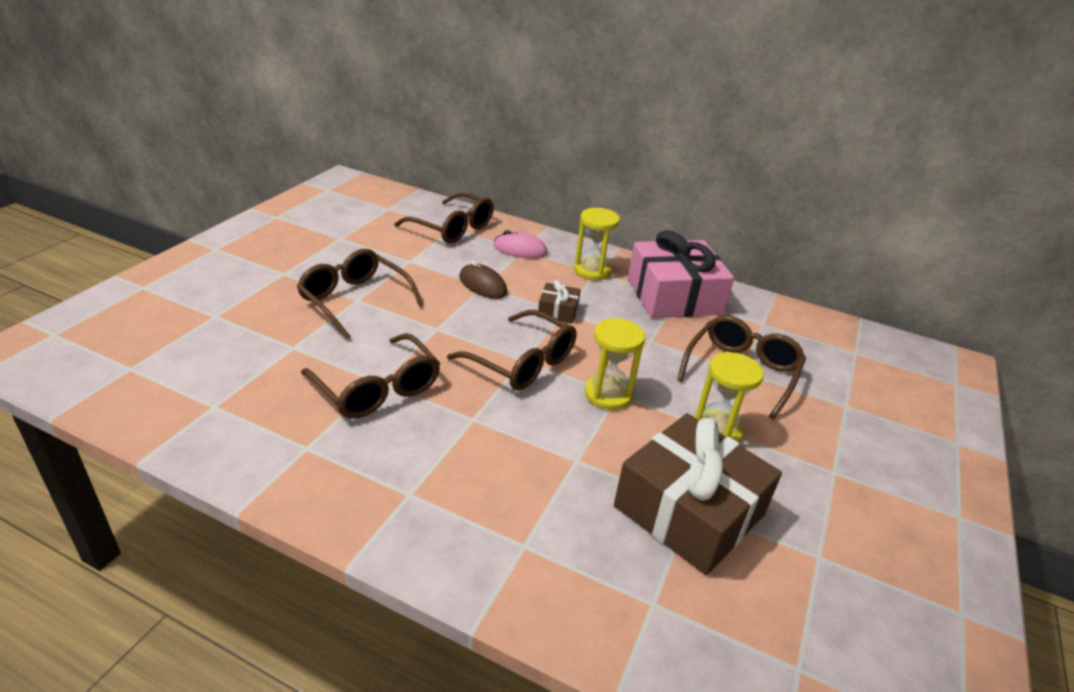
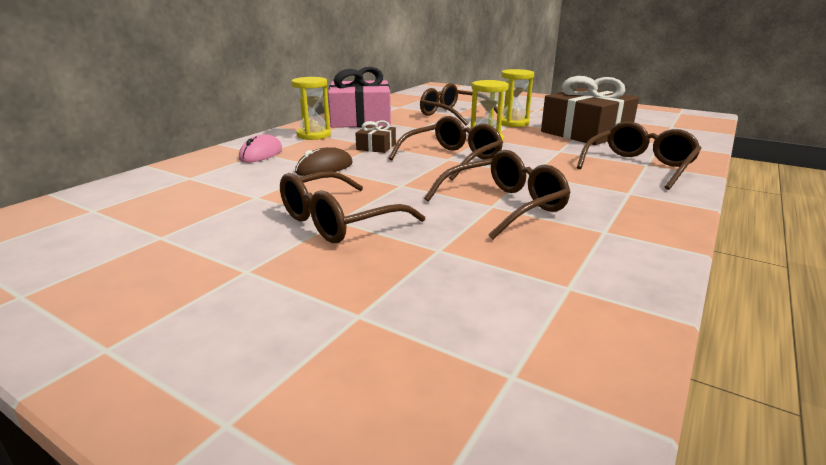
camera: 80 degrees left, 10 degrees down
brown glasses [394,192,494,244] -> brown glasses moved to [577,121,702,190]

